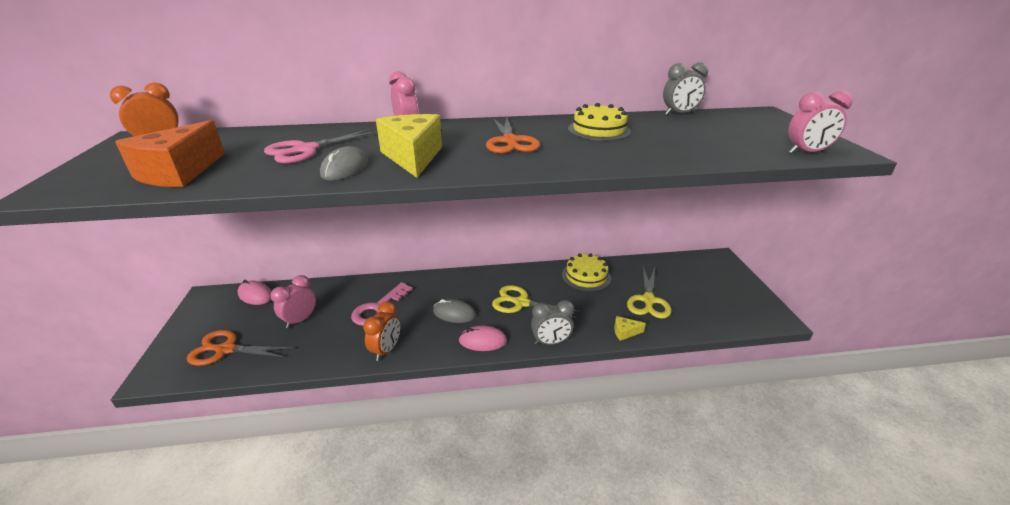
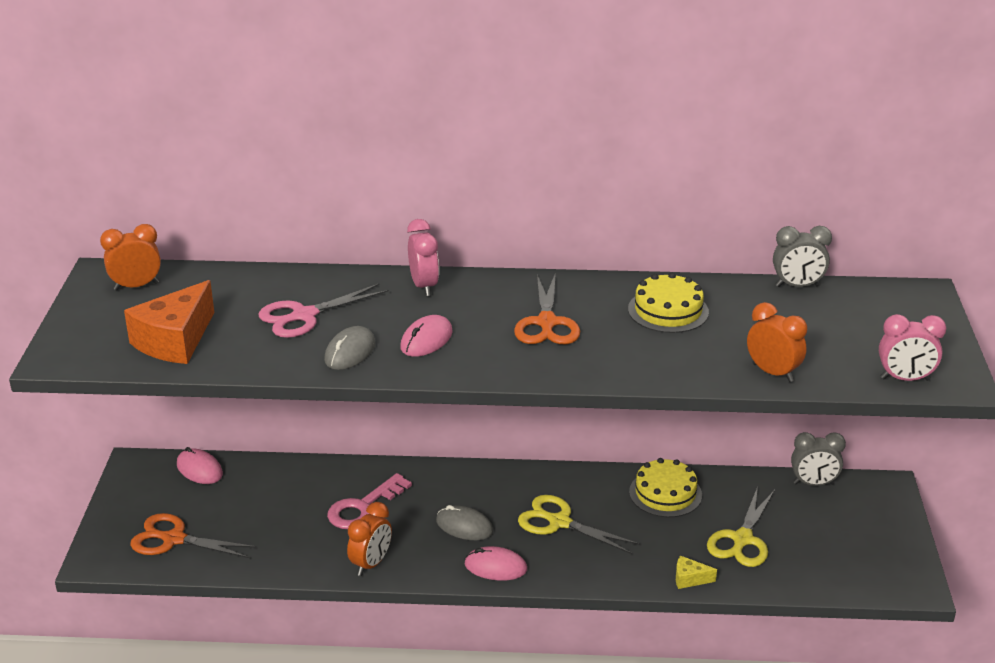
camera: 10 degrees right, 0 degrees up
pink clock [270,275,316,328] -> none
yellow cheese [376,114,442,178] -> pink mouse [400,315,453,357]
grey clock [531,300,574,345] -> grey clock moved to [791,432,846,486]
none -> orange clock [747,302,807,382]

